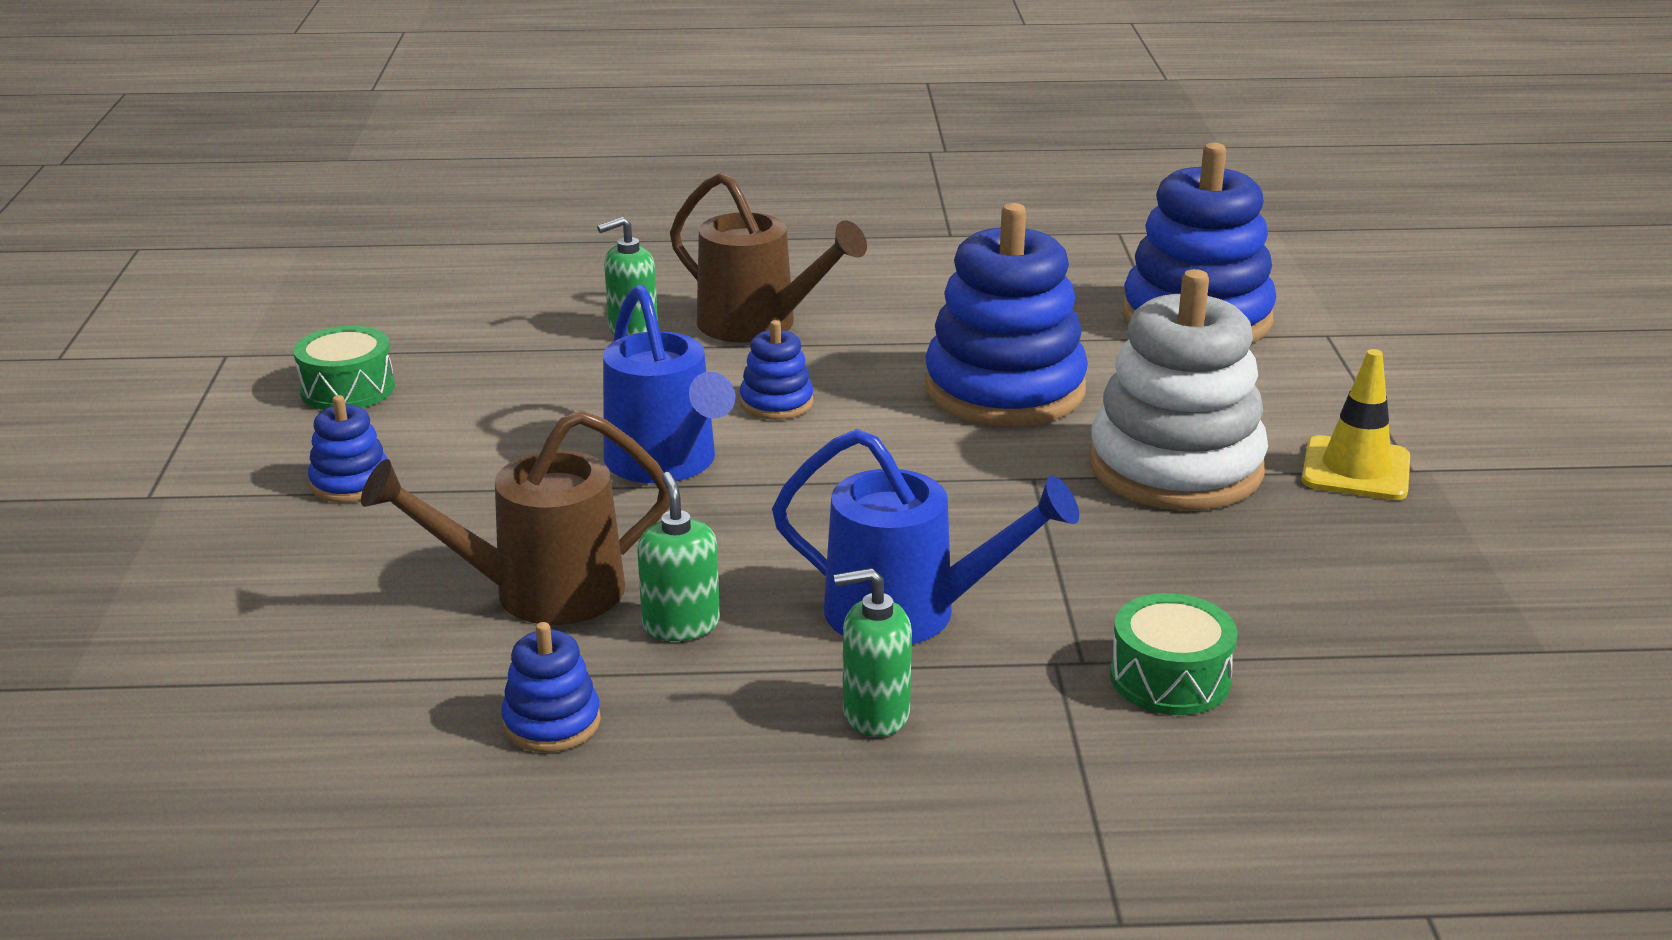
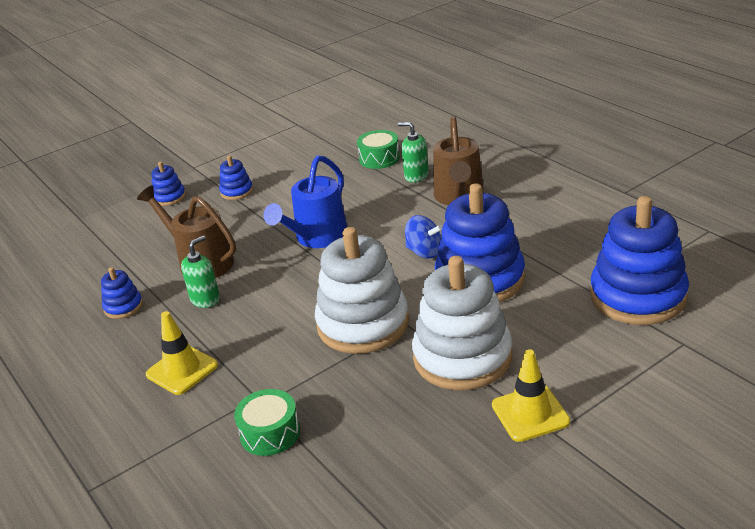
camera: 60 degrees right, 5 degrees up
green drum [293,326,395,410] -> green drum moved to [357,130,400,169]
blue stacking toy [740,320,813,420] -> blue stacking toy moved to [152,162,186,206]
blue watering can [772,429,1079,644] -> none
green soap dispenser [834,568,912,737] -> yellow traffic cone [146,311,218,395]
none -> white stacking toy [315,227,409,354]
none -> blue spinning top [405,215,442,259]

